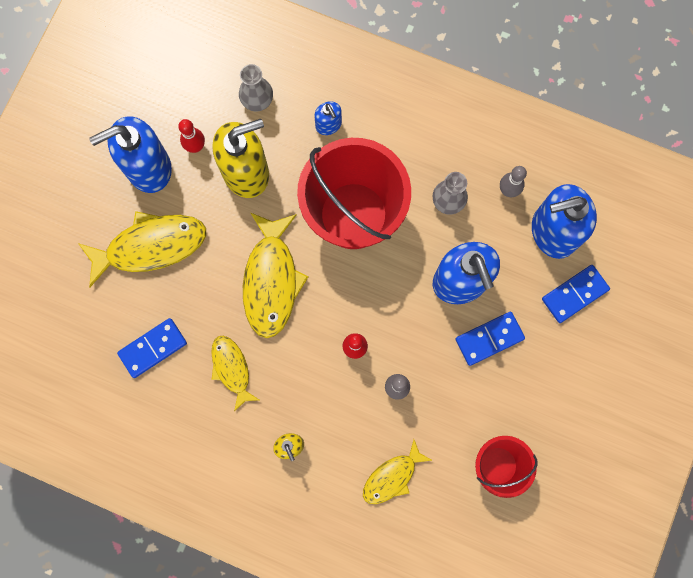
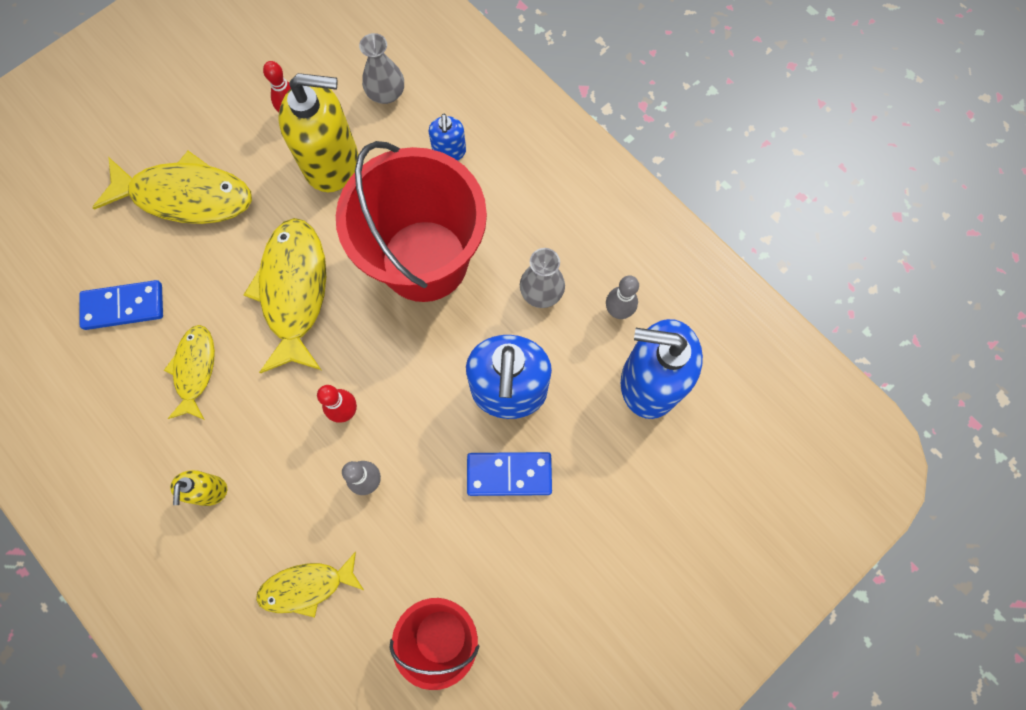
camera: 25 degrees right, 5 degrees down
blue soap dispenser [89,117,172,193] -> none
yellow fish [243,213,309,338] -> yellow fish turned 150 degrees clockwise [244,218,326,373]
blue domino [542,265,610,323] -> none

